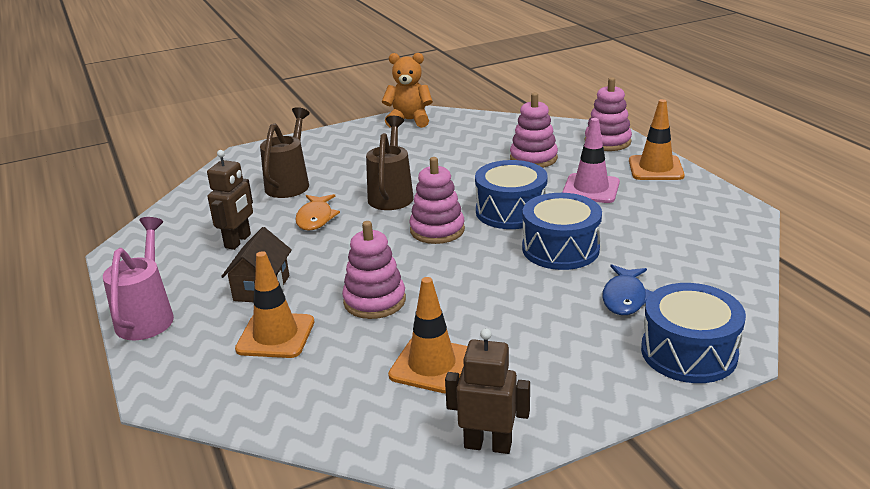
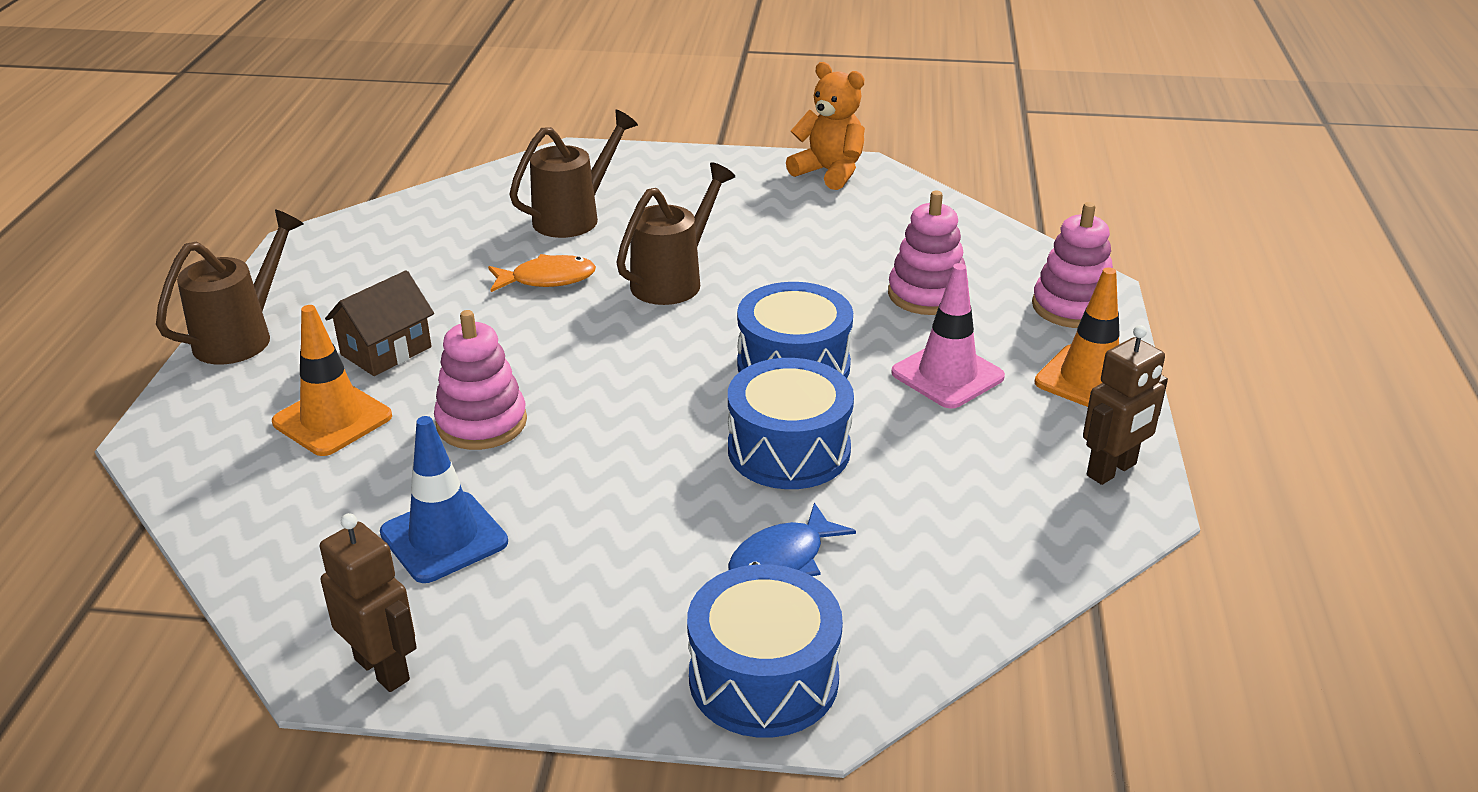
camera: 30 degrees right, 5 degrees up
pink watering can [103,217,174,340] -> brown watering can [156,209,304,364]
brown robot [207,150,253,250] -> brown robot moved to [1083,325,1168,485]
orange fish [295,194,340,231] -> orange fish turned 135 degrees counterclockwise [488,254,596,292]
orange traffic cone [388,277,468,393] -> blue traffic cone [380,416,508,583]
pink stacking toy [410,157,465,244] -> none

